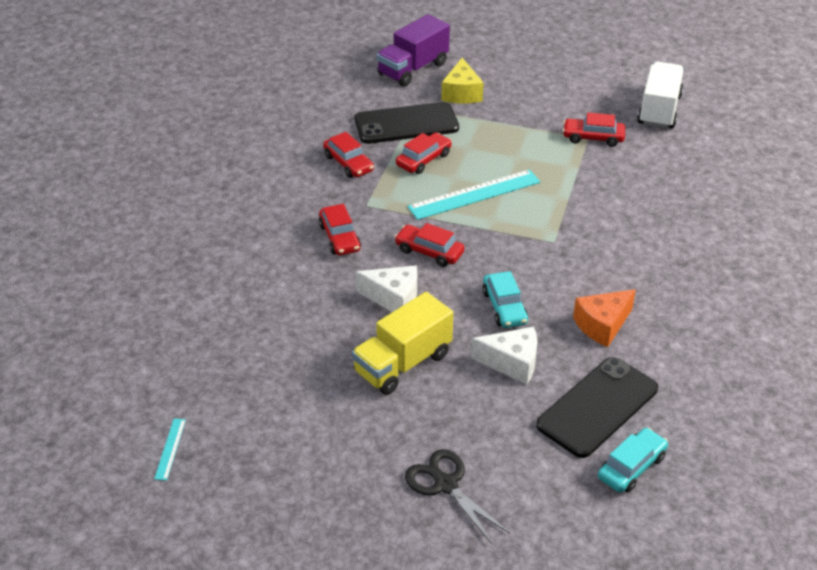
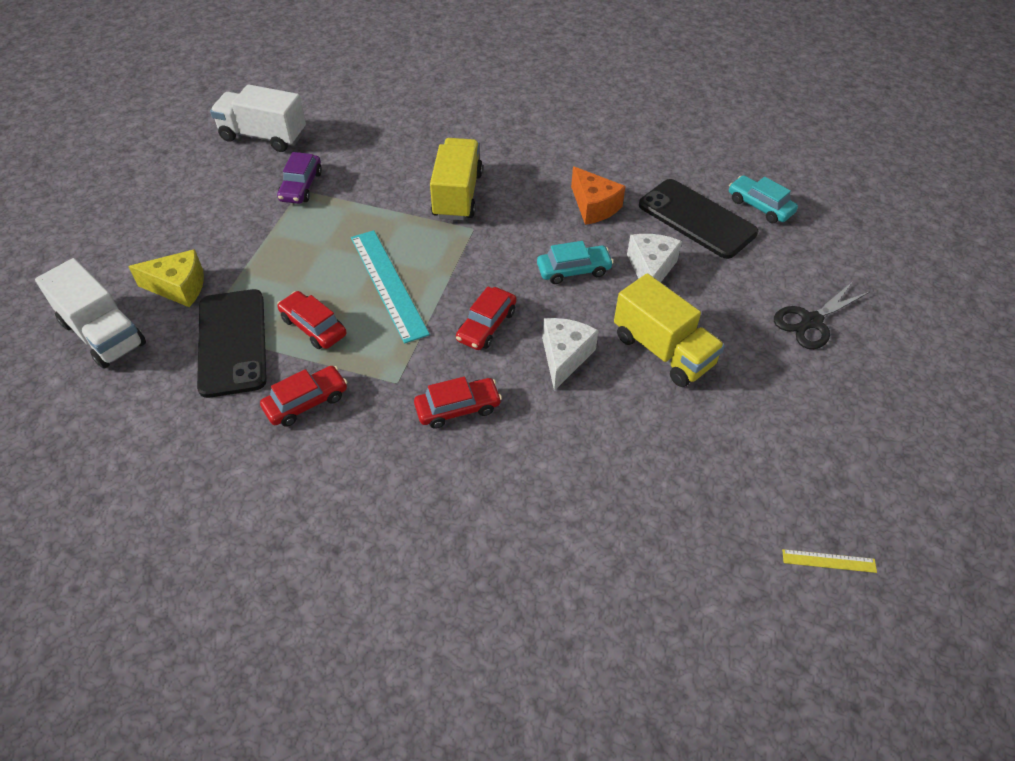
camera: 90 degrees left, 10 degrees up
turquoise ruler [154,418,186,481] -> yellow ruler [782,549,877,573]
purple truck [376,14,450,87] -> white truck [35,258,146,369]
red car [563,113,625,147] -> purple car [277,152,322,204]
none -> yellow truck [430,138,483,220]

